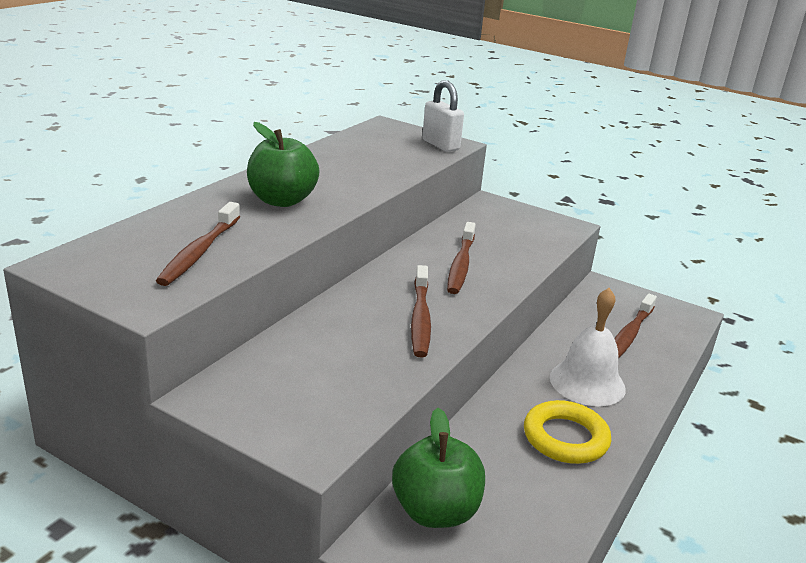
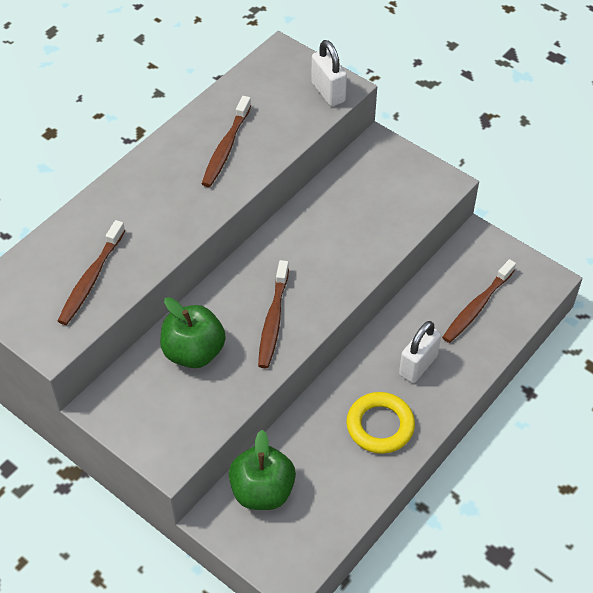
camera: 10 degrees right, 25 degrees up
green apple [247,122,319,207] -> green apple moved to [160,297,226,368]
brown toothbrush [447,222,476,294] -> brown toothbrush moved to [202,96,251,187]
white bell [550,288,626,406] -> white padlock [399,321,441,383]

